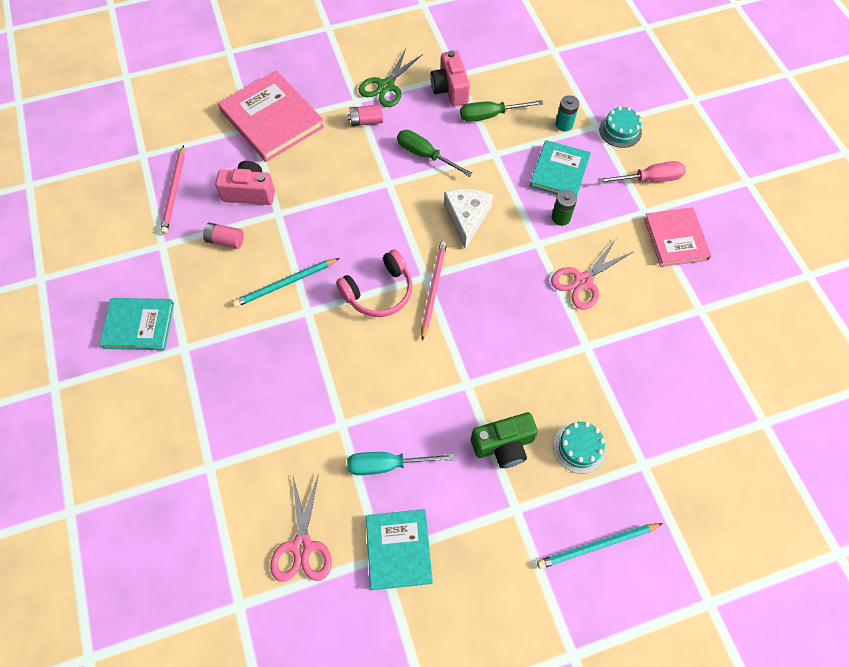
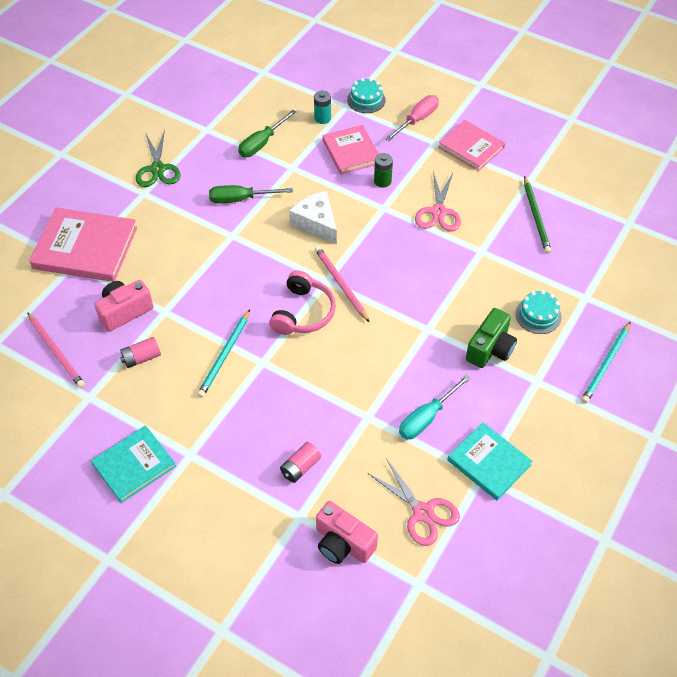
camera: 40 degrees left, 10 degrees down
pink battery [348,104,383,126] -> pink battery moved to [280,442,321,483]
pink camera [430,50,470,106] -> pink camera moved to [316,501,378,564]
turquoise book [530,140,591,196] -> pink book [322,125,379,174]
none -> green pencil [524,176,551,253]

